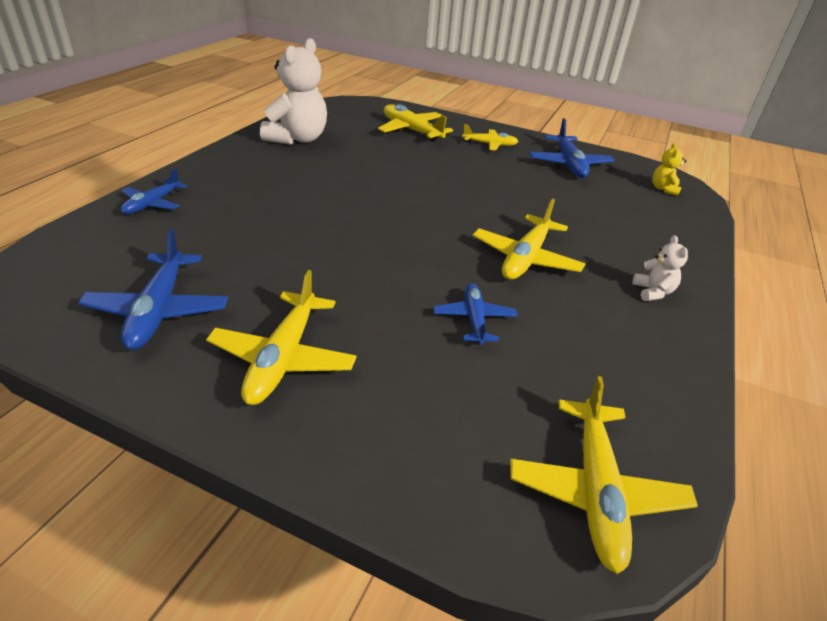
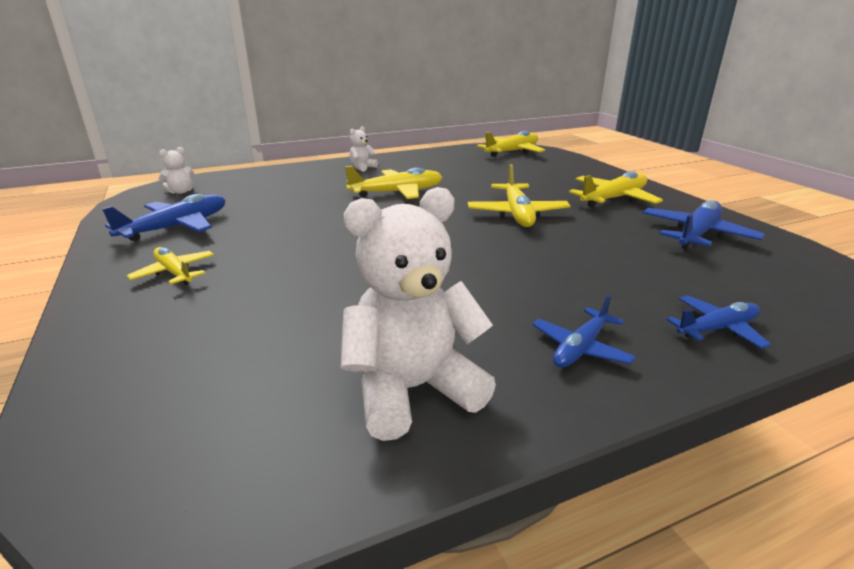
camera: 135 degrees left, 10 degrees down
yellow plane [378,104,453,141] -> yellow plane moved to [468,164,571,227]
blue plane [434,283,518,345] -> blue plane moved to [532,295,636,368]
yellow teddy bear [653,143,686,196] -> white teddy bear [158,147,194,194]

